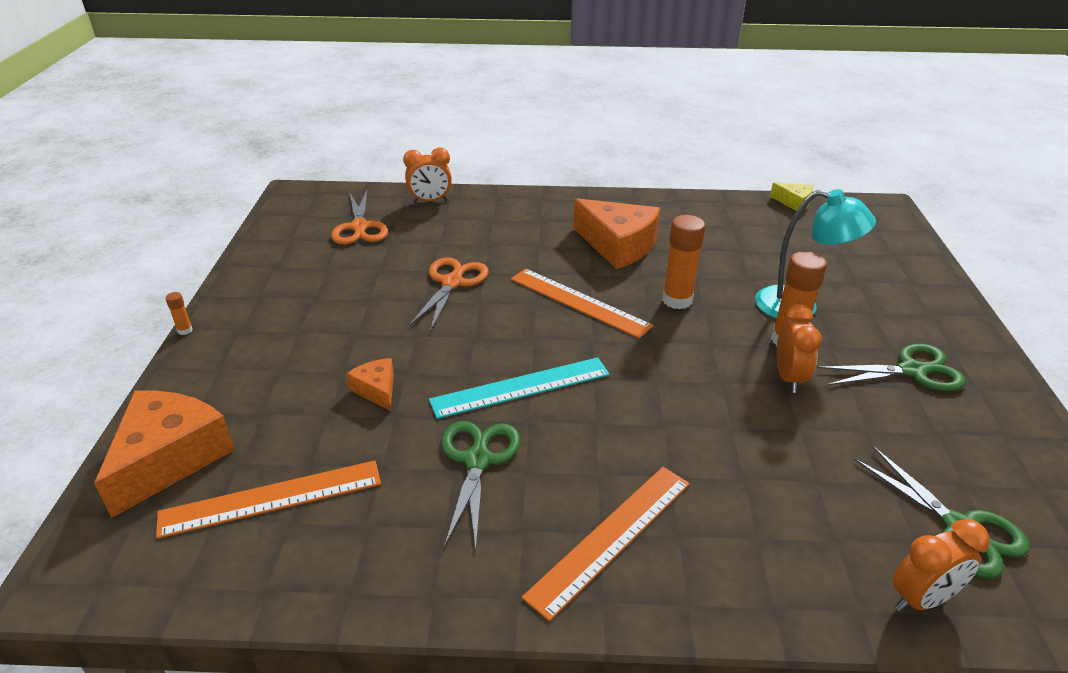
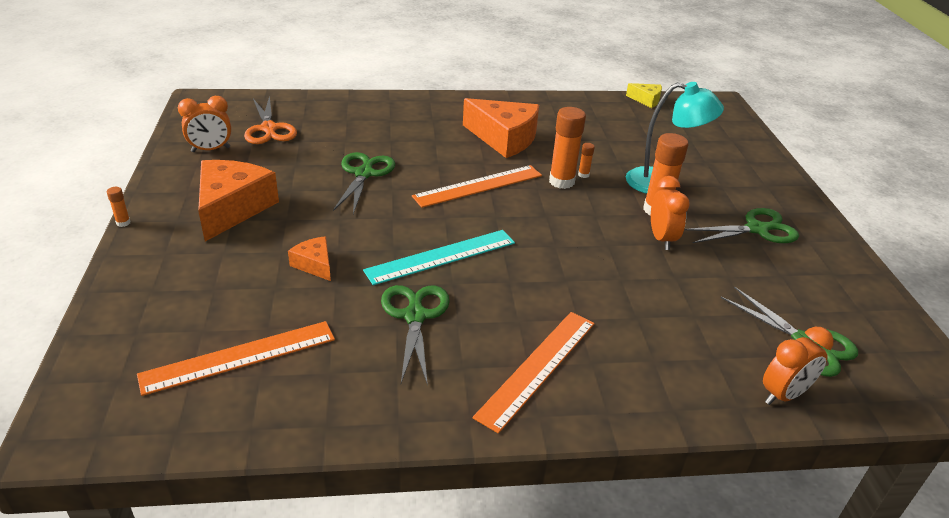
camera: 10 degrees left, 0 degrees up
orange cheese [94,390,235,518] -> orange cheese moved to [198,160,279,241]
orange clock [403,148,452,203] -> orange clock moved to [178,96,231,152]
orange scissors [409,257,489,332] -> green scissors [333,152,395,214]
orange ruler [511,268,653,339] -> orange ruler turned 60 degrees counterclockwise [412,165,542,208]
none -> orange glue stick [578,143,595,178]

